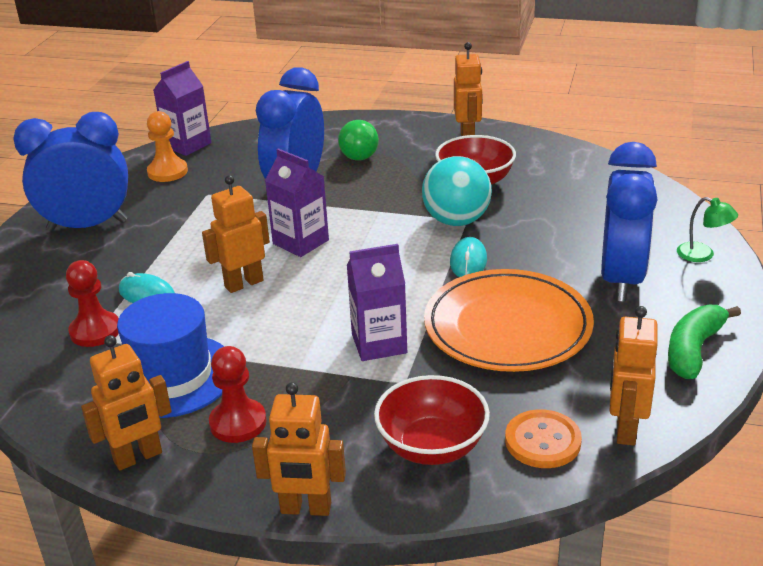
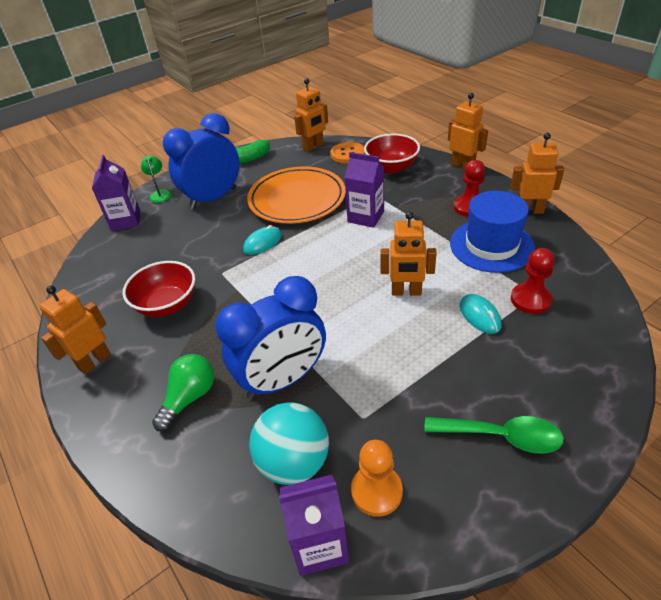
camera: 140 degrees left, 10 degrees up
blue clock [13,112,128,232] -> green spoon [424,416,564,454]
purple carton [265,148,329,257] -> purple carton moved to [92,155,140,231]
turquoise ball [422,156,492,226] -> turquoise ball moved to [249,402,329,485]

